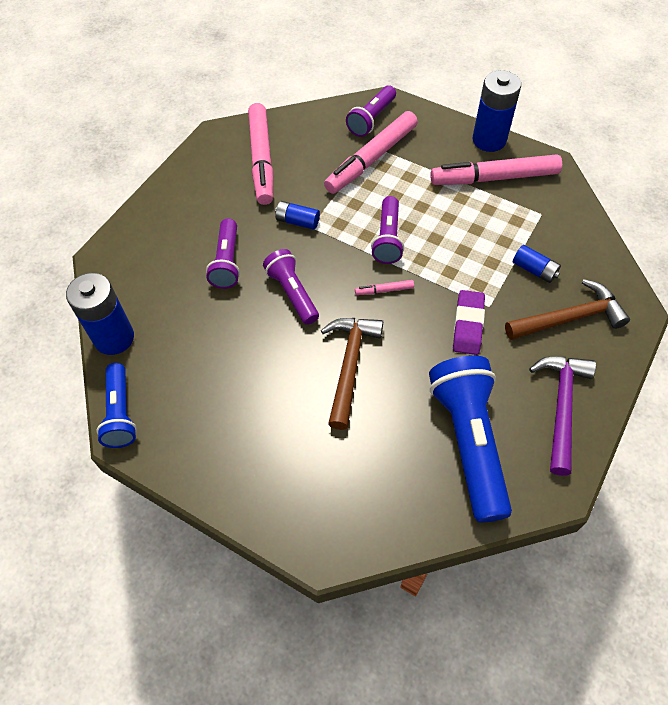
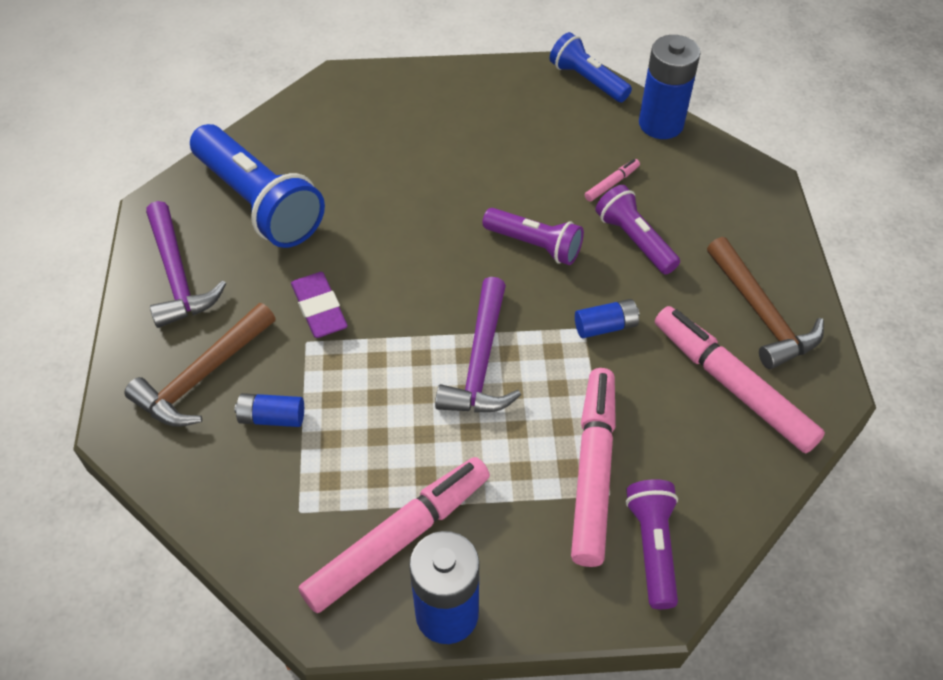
camera: 145 degrees right, 5 degrees down
brown hammer [321,318,383,430] -> brown hammer moved to [707,237,824,369]
pink marker [355,280,414,295] -> pink marker moved to [585,159,640,202]
purple flashlight [371,196,404,264] -> purple hammer [435,277,521,412]

